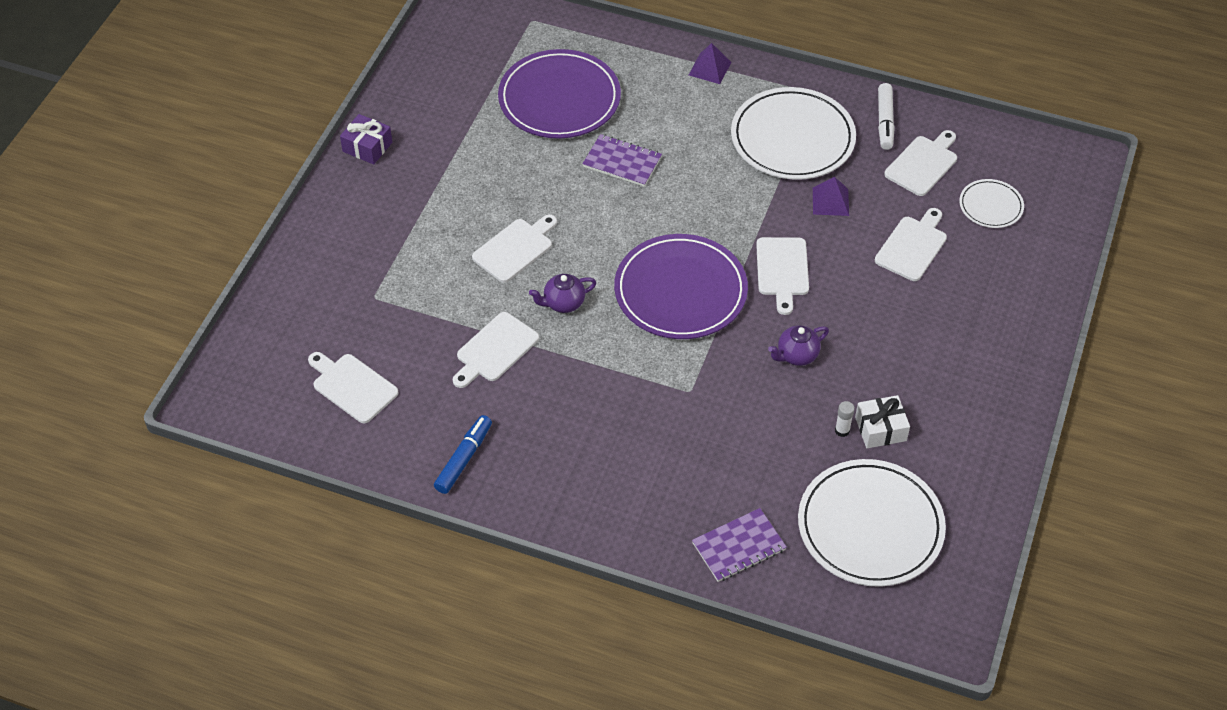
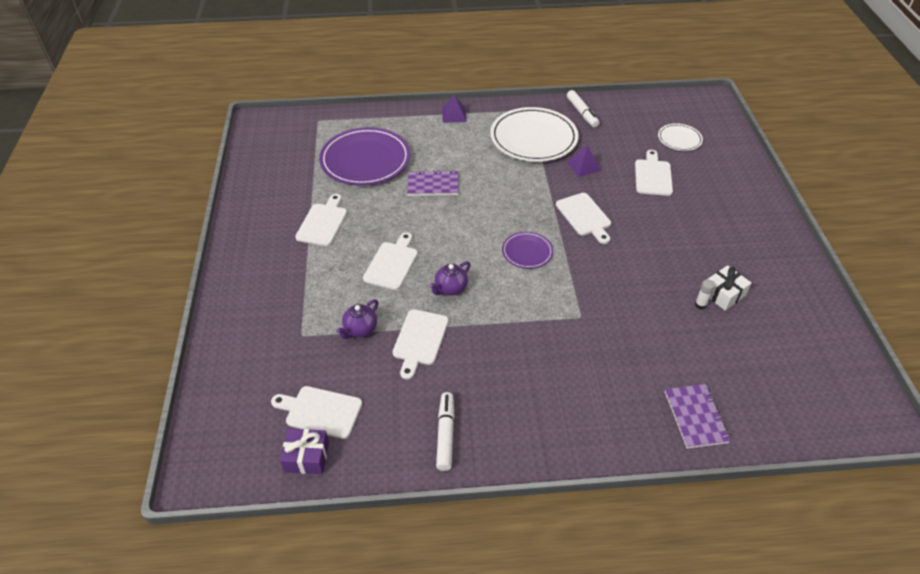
camera: 25 degrees left, 5 degrees down
purple gift [340,114,392,165] -> purple gift moved to [280,429,329,474]
blue marker [434,415,492,494] -> white marker [436,392,455,471]
purple plate [614,234,748,339] -> purple plate [502,232,553,269], size x0.50
purple notebook [692,508,787,582] -> purple notebook turned 45 degrees counterclockwise [665,384,731,448]
purple teapot [768,326,829,366] -> purple teapot moved to [336,299,378,339]
white plate [798,459,946,587] -> none
white cutting board [884,130,957,196] -> white cutting board moved to [295,194,347,246]

